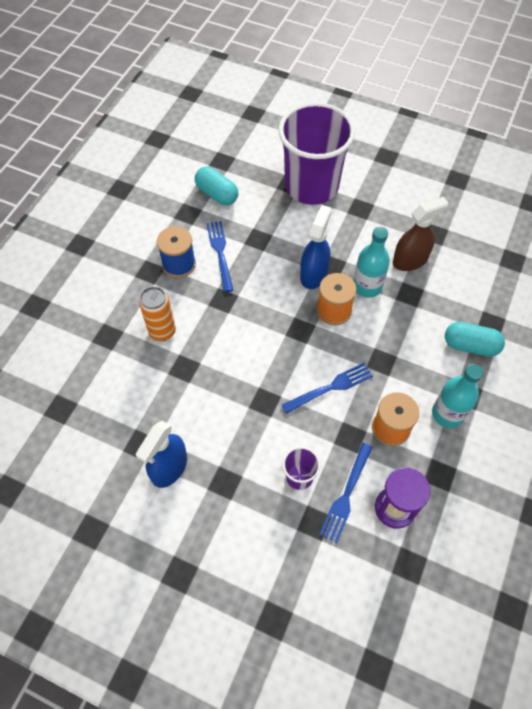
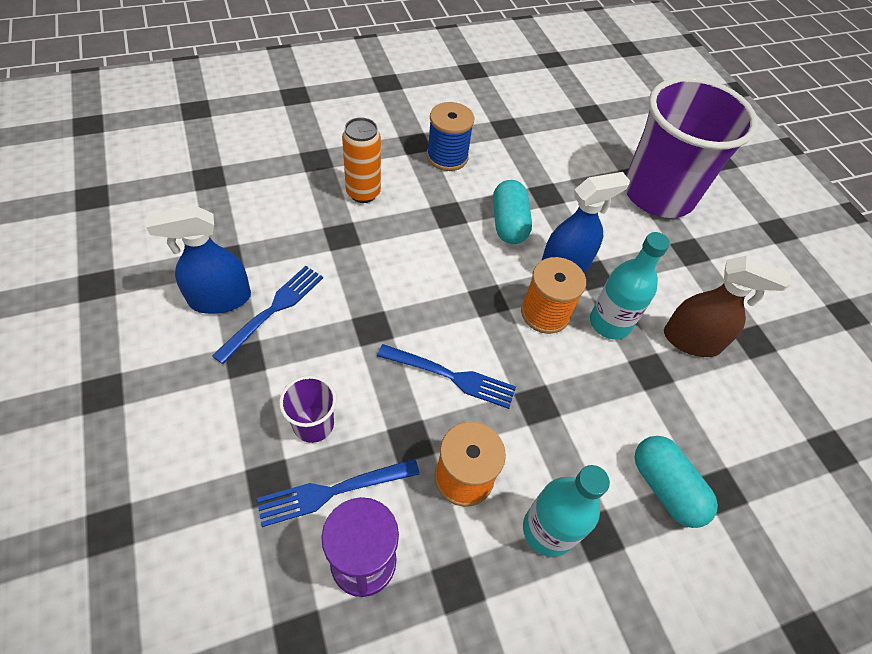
camera: 40 degrees right, 5 degrees down
turquoise capsule [195,167,238,206] -> turquoise capsule moved to [493,180,532,244]
blue fork [206,221,233,292] -> blue fork moved to [212,266,323,364]

